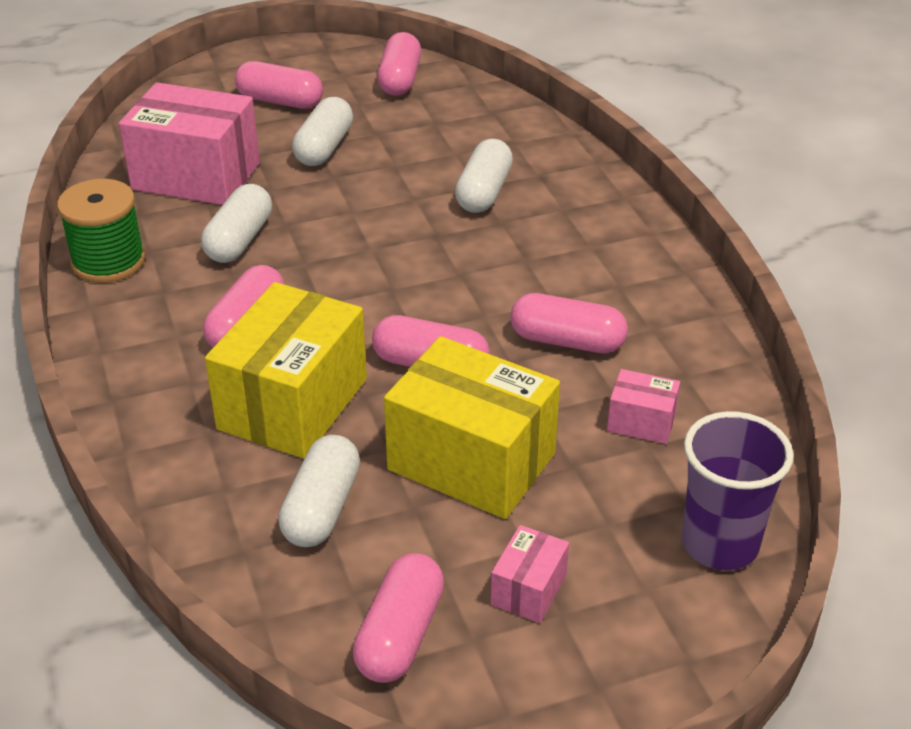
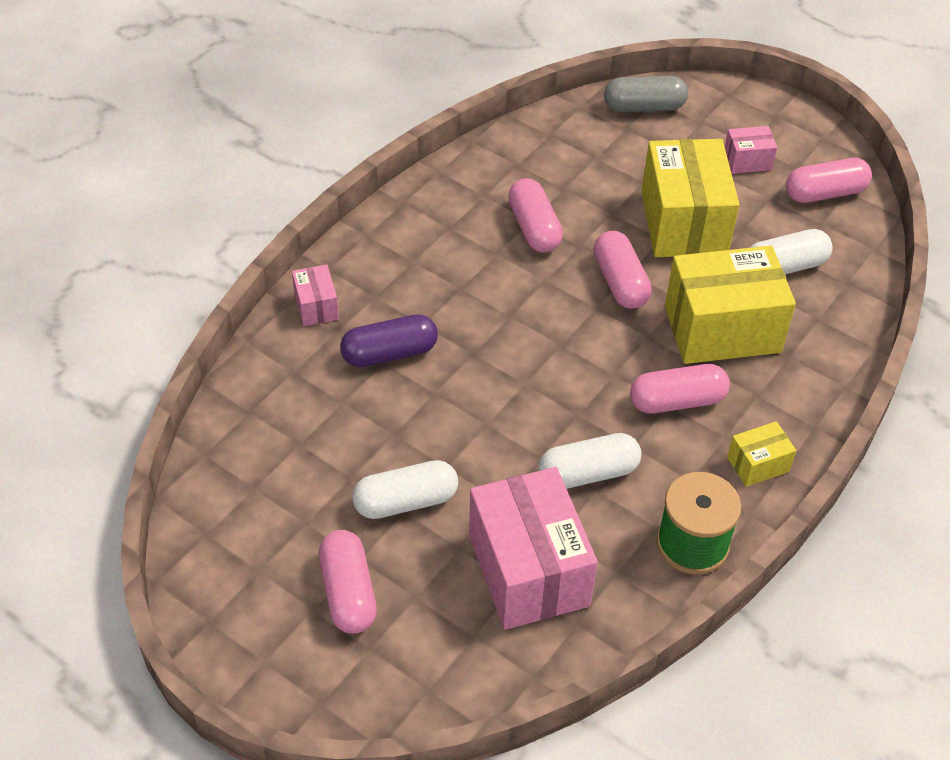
camera: 125 degrees left, 10 degrees up
pink capsule [377,32,421,96] -> none
white capsule [455,139,513,213] -> purple capsule [340,314,438,367]
pink box [607,369,680,444] -> pink box moved to [292,264,339,326]
purple cup [682,411,794,570] -> grey capsule [604,76,688,112]
none -> yellow box [727,421,796,487]

